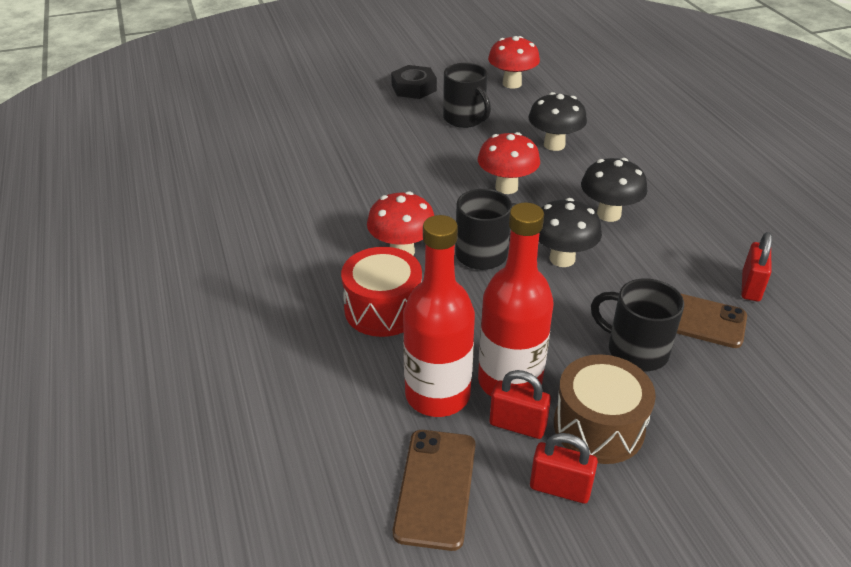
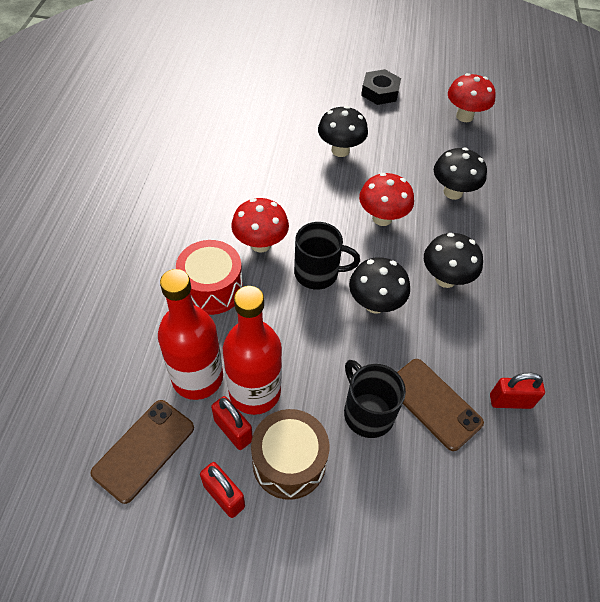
camera: 25 degrees right, 15 degrees up
black mug [443,63,491,128] -> none
red padlock [742,232,772,301] -> red padlock turned 45 degrees clockwise [490,373,545,409]
none -> black mushroom [318,106,368,157]

